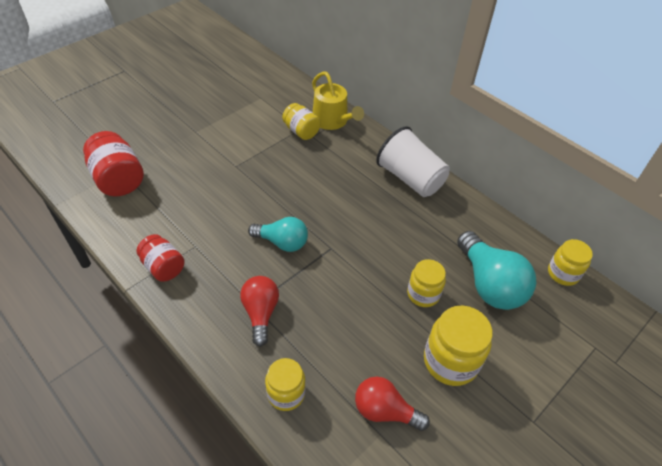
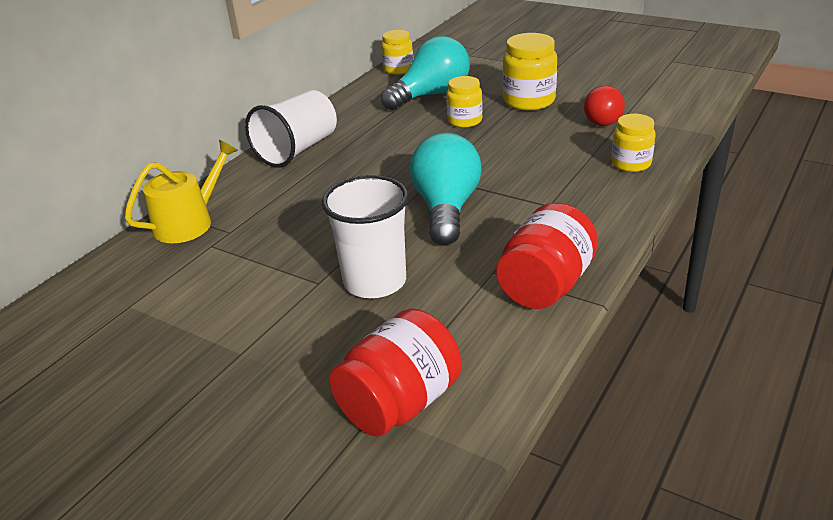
camera: 100 degrees left, 15 degrees down
red jar [137,234,185,282] -> red jar [496,203,598,309], size x1.55
red light bulb [240,276,279,347] -> none
turquoise light bulb [248,217,308,252] -> turquoise light bulb [410,132,482,245], size x1.56
yellow jar [282,103,321,140] -> none
none -> white cup [322,175,409,298]

